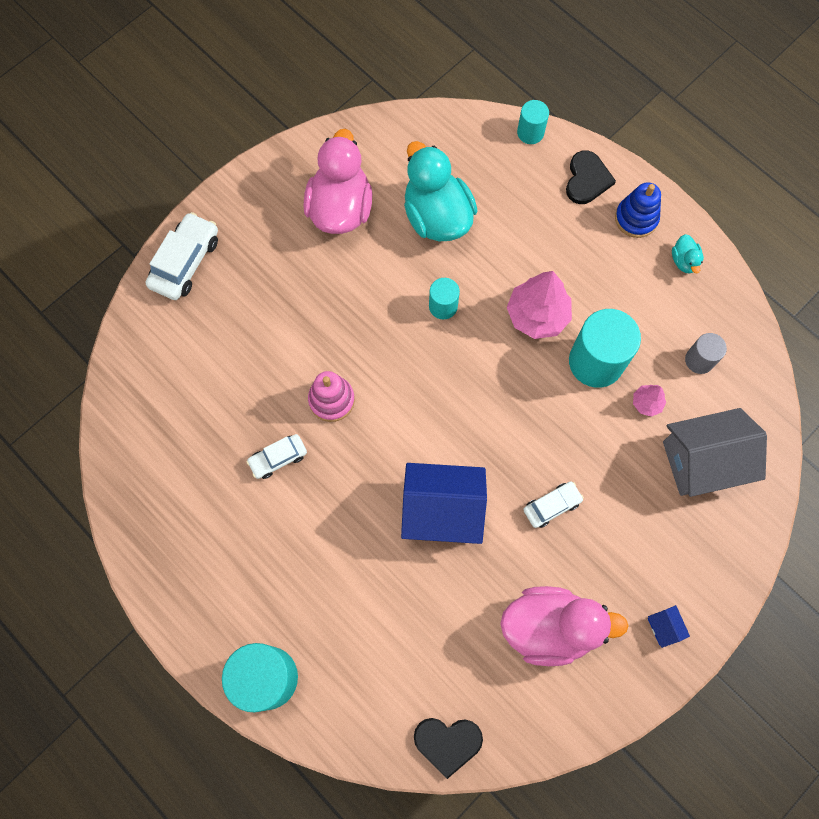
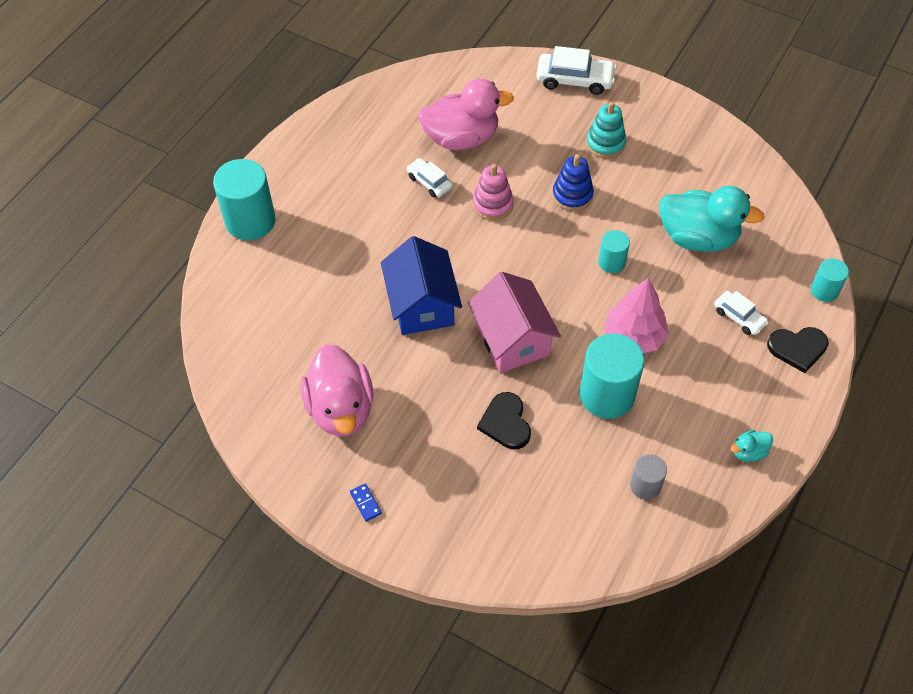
camera: 75 degrees right, 15 degrees down
pink duck [304,129,373,234] -> pink duck moved to [418,79,514,150]
turquoise duck [404,141,478,241] -> turquoise duck turned 60 degrees clockwise [659,186,765,252]
black heart [414,718,483,779] -> black heart moved to [477,392,531,449]
white car [523,482,584,528] -> white car moved to [714,291,769,335]
blue stacking toy [615,182,661,238] -> blue stacking toy moved to [552,154,594,211]
pink tree [633,385,666,417] -> none
blue house [648,605,690,648] -> blue domino [350,483,382,521]
grey house [663,408,767,497] -> none
none -> pink house [468,272,561,373]
none -> turquoise stacking toy [586,102,626,158]

